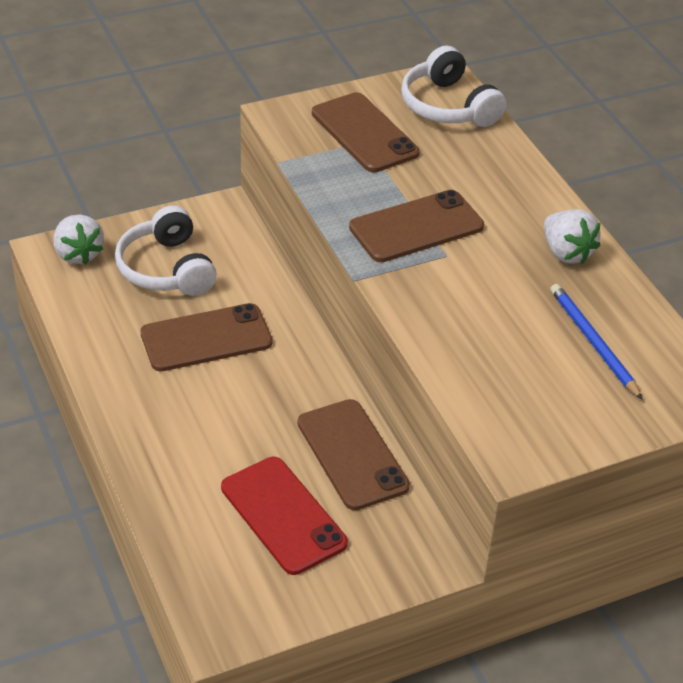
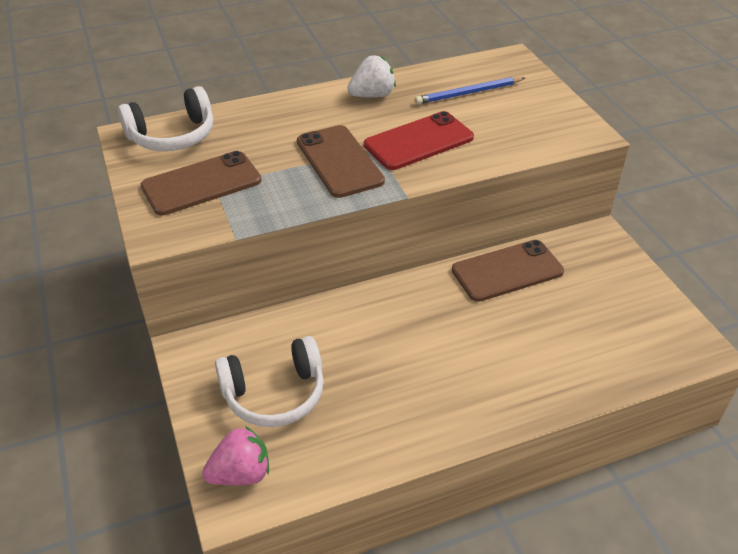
camera: 85 degrees left, 0 degrees up
white strawberry [54,215,104,265] -> pink strawberry [202,426,269,485]
brown phone [140,303,272,371] -> none
red phone [221,457,348,575] -> red phone moved to [364,111,474,170]

